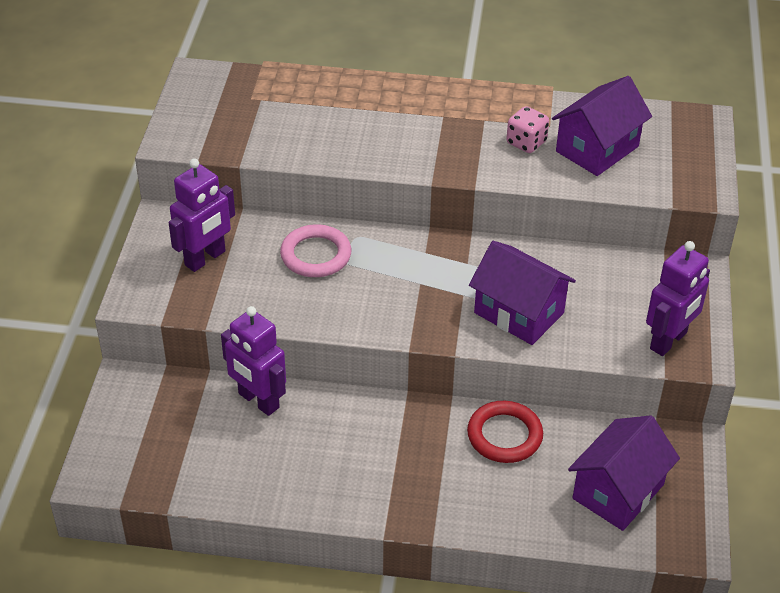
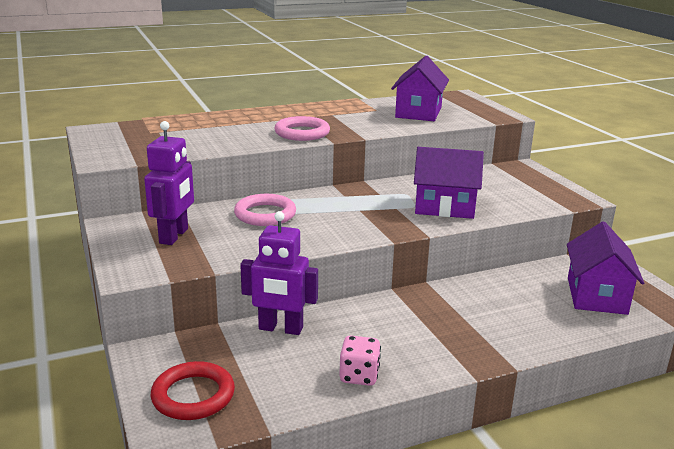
camera: 30 degrees left, 20 degrees down
red ring [467,401,543,463] -> red ring moved to [150,361,235,420]
pink dice [506,106,549,153] -> pink dice moved to [339,336,381,386]
purple robot [646,241,710,356] -> none
none -> pink ring [274,116,330,141]

